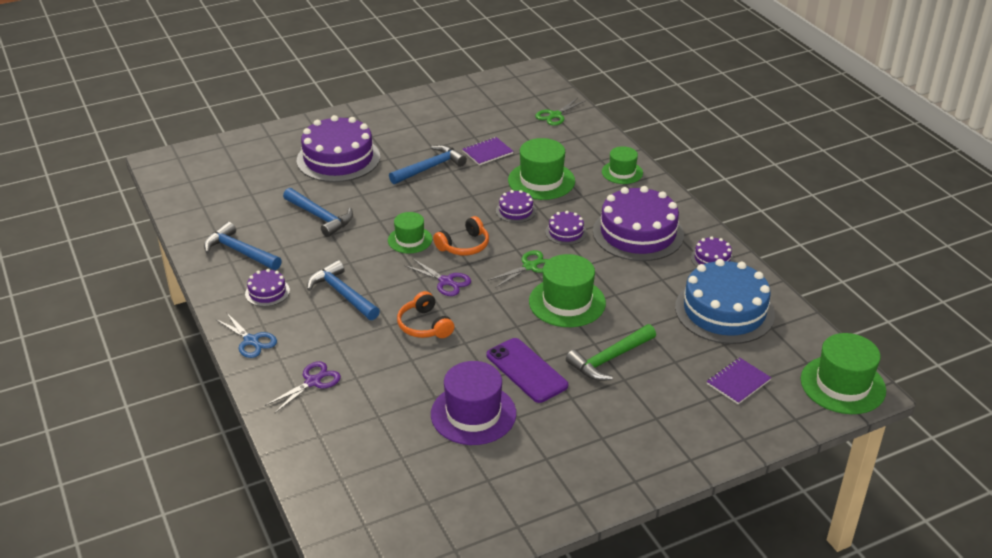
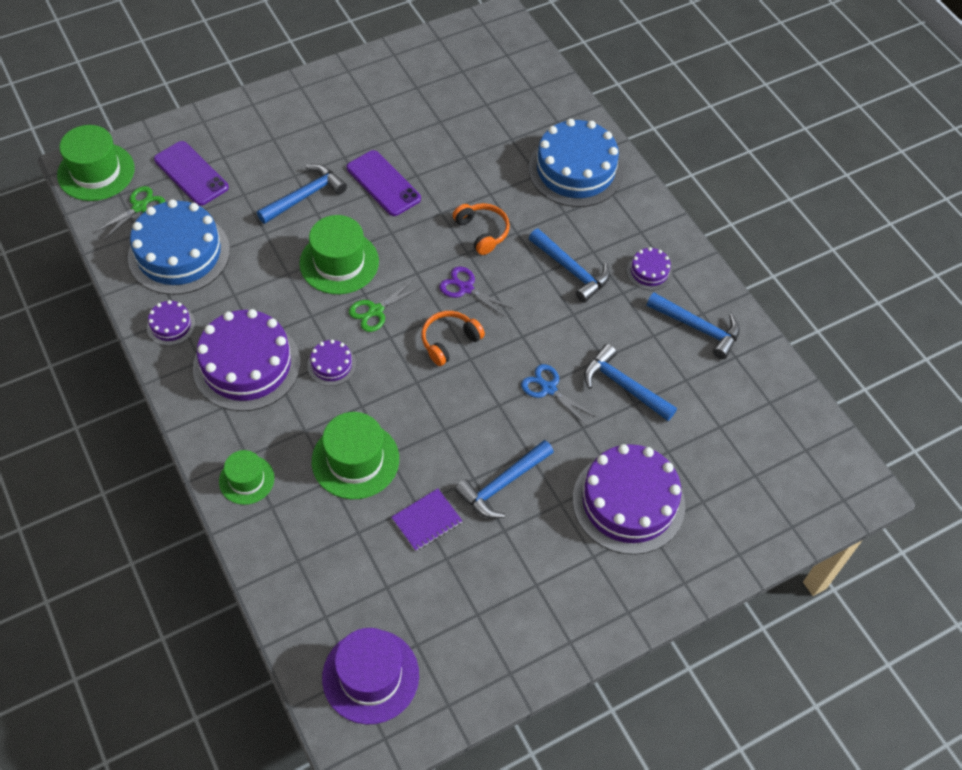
camera: 175 degrees right, 20 degrees up
blue scissors [215,312,277,358] -> blue scissors moved to [521,364,596,426]
purple scissors [265,361,341,414] -> blue cake [529,119,623,207]
green hat [388,212,432,254] -> none
purple hat [431,361,516,445] -> purple hat moved to [322,628,419,724]
purple cake [496,190,536,223] -> none
green scissors [535,98,586,126] -> green scissors moved to [95,186,165,240]
green hammer [566,324,656,381] -> blue hammer [257,164,347,224]
purple notebook [707,357,771,404] -> purple phone [154,141,229,206]

